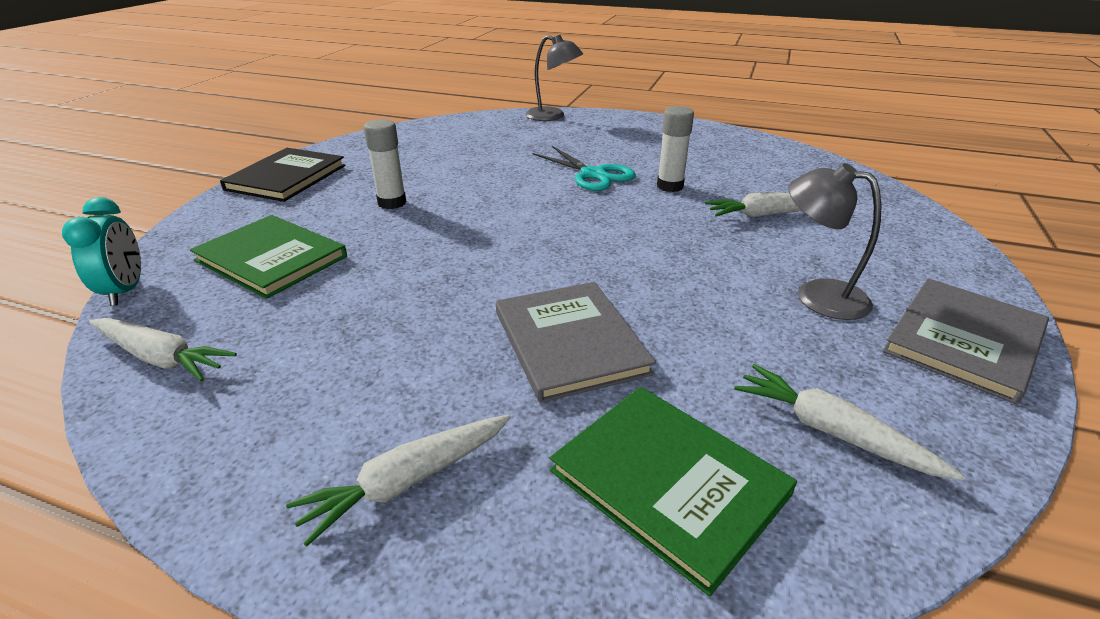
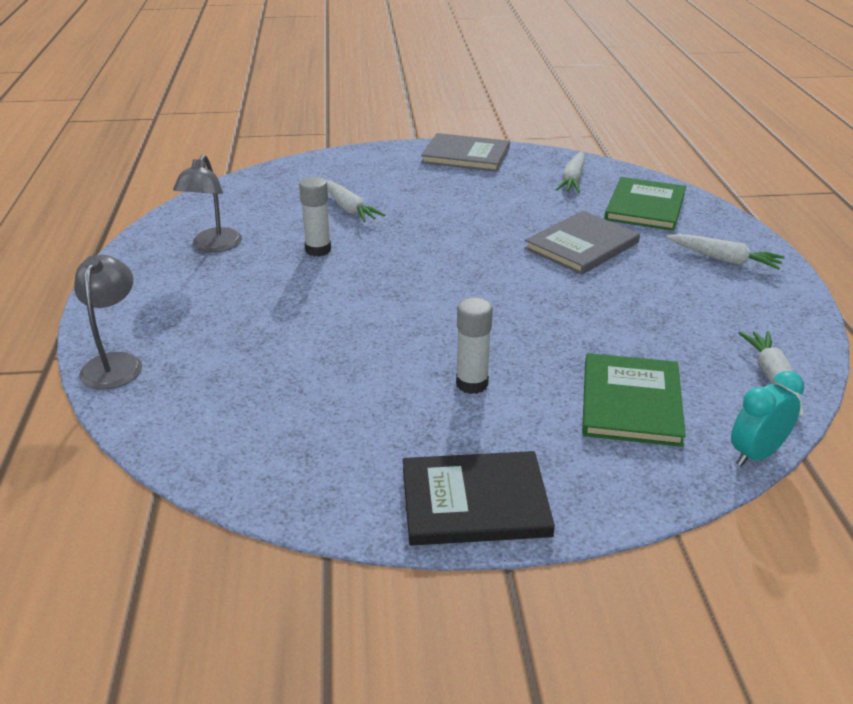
camera: 115 degrees left, 0 degrees up
turquoise scissors [532,146,636,191] -> none
grey lamp [788,163,882,320] -> grey lamp moved to [173,155,242,252]

